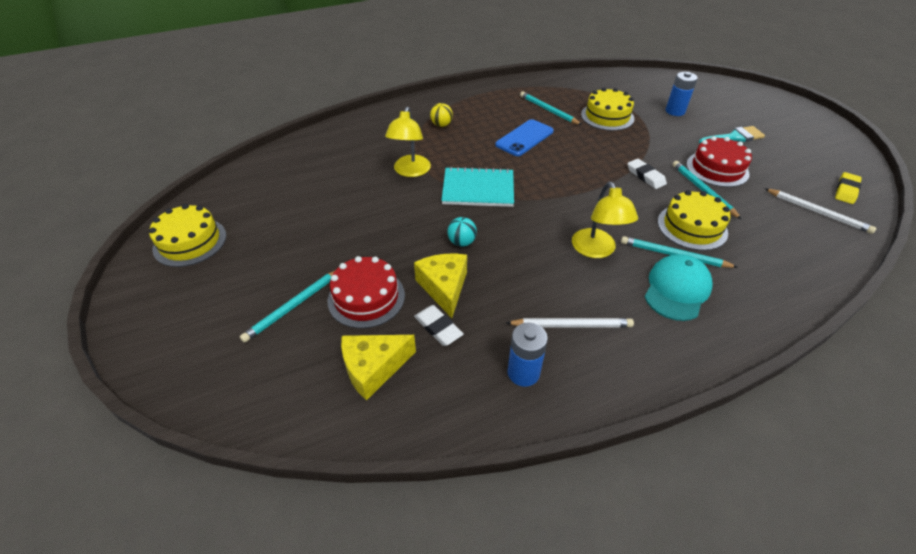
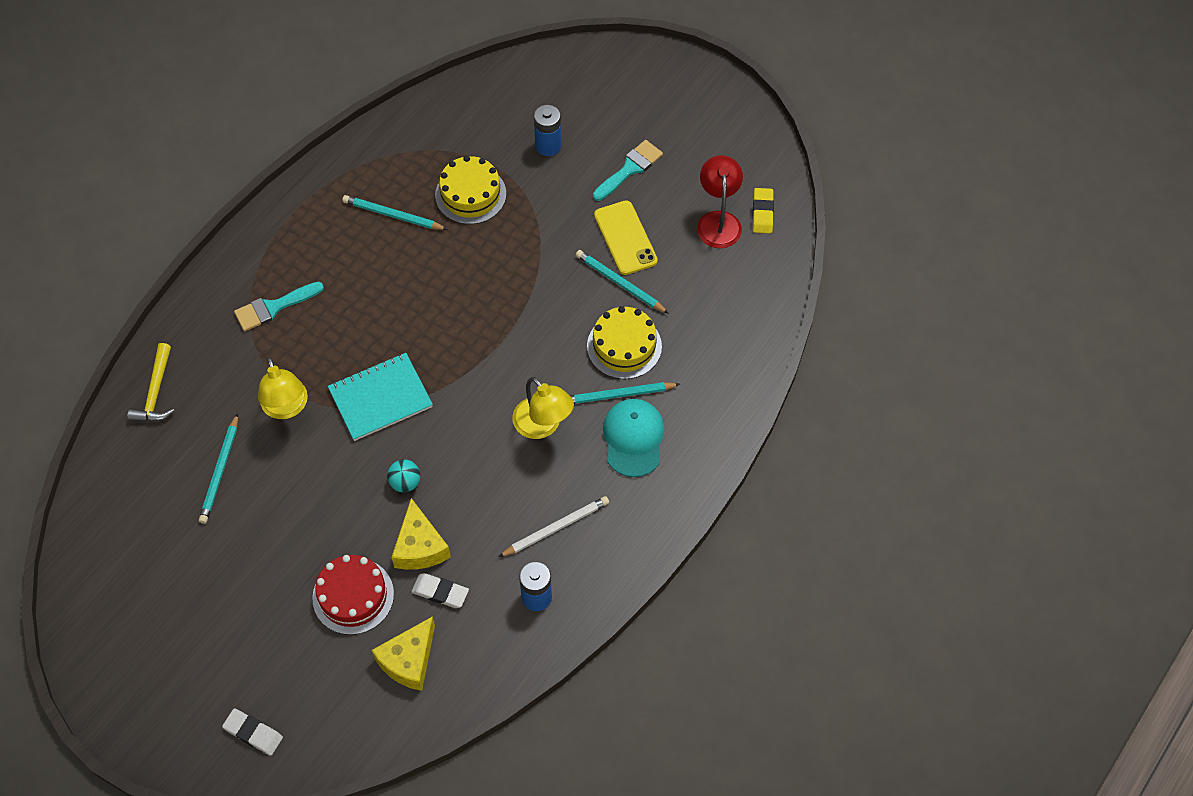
camera: 30 degrees left, 15 degrees up
yellow cake [149,204,226,267] -> none
turquoise pencil [240,271,334,343] -> turquoise pencil moved to [199,413,238,524]
yellow cheese [414,254,467,318] -> yellow cheese turned 150 degrees counterclockwise [391,498,451,570]
yellow ball [430,103,453,127] -> turquoise brush [234,282,324,331]
blue phone [495,119,554,156] -> none
white eraser [627,159,667,189] -> white eraser moved to [222,708,283,756]
red cake [686,136,752,187] -> yellow phone [594,200,658,275]
white pencil [764,188,876,234] -> none
none -> yellow hammer [127,343,174,422]
none -> red lamp [697,155,743,248]

